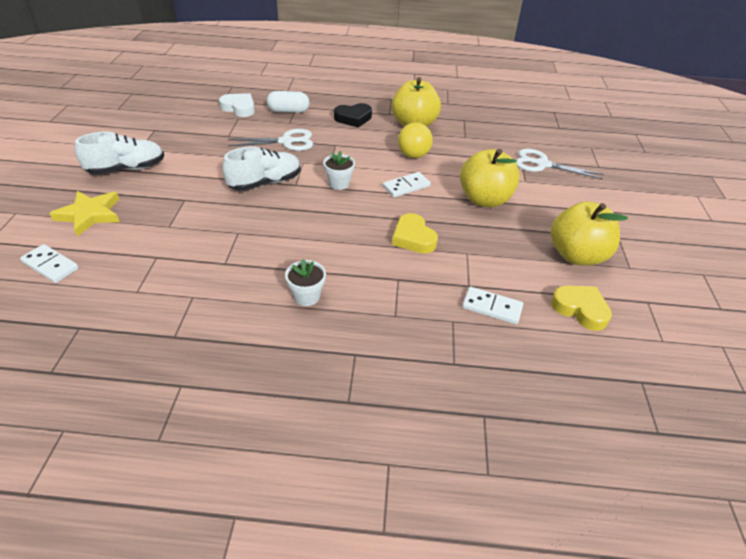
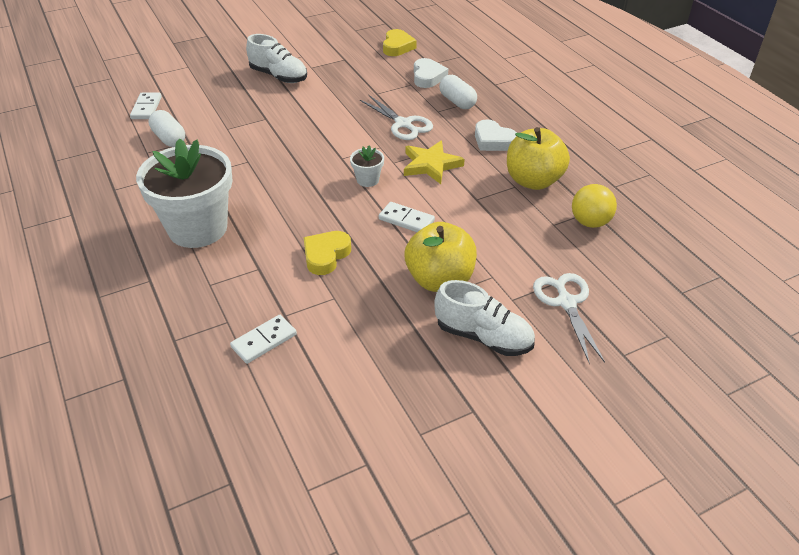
camera: 60 degrees right, 0 degrees up
yellow star [49,191,120,237] -> yellow star moved to [404,140,465,184]
white shoe [222,146,301,191] -> white shoe moved to [434,280,535,356]
white flower pot [285,259,326,306] -> white flower pot [136,138,233,248], size x2.42
black heart [334,103,372,128] -> white heart [475,120,517,151]
yellow ball [398,122,433,158] -> yellow ball moved to [572,184,617,228]
white domino [462,287,523,324] -> white domino turned 60 degrees clockwise [230,315,297,364]
yellow apple [551,201,628,265] -> none
yellow heart [551,286,612,331] -> yellow heart moved to [383,29,417,56]
none -> white capsule [148,110,185,147]

